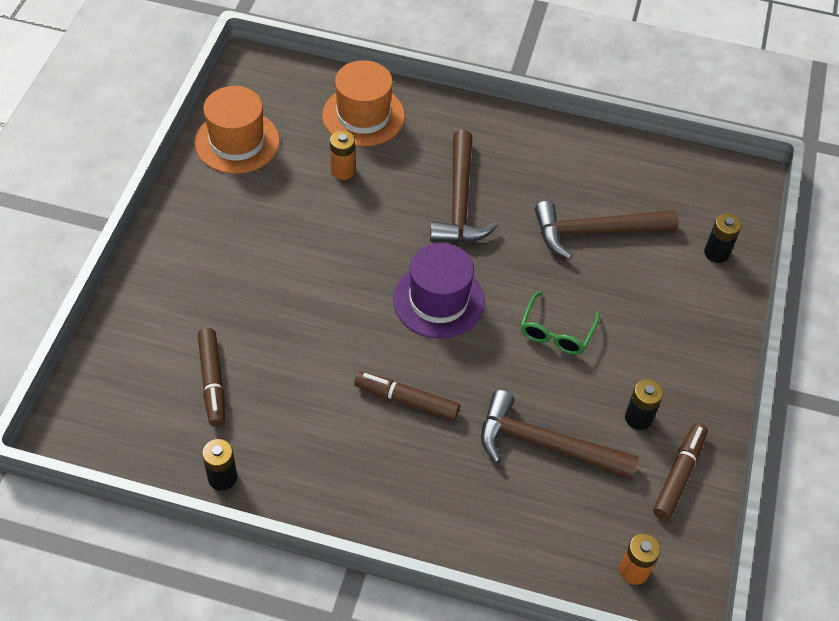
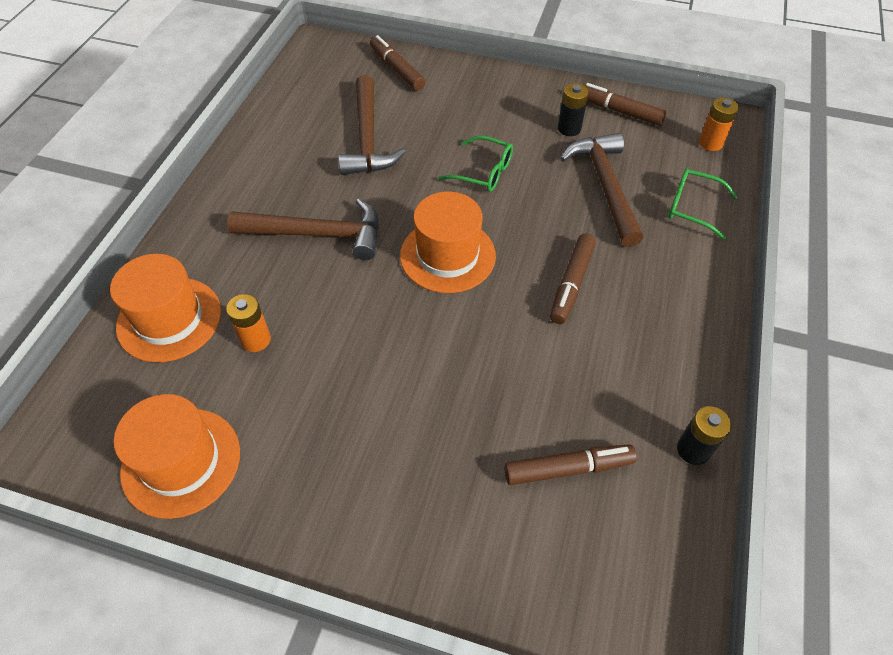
camera: 85 degrees left, 0 degrees up
purple hat [393,243,485,339] -> orange hat [400,192,496,293]
brown hammer [481,390,639,479] -> brown hammer turned 150 degrees clockwise [560,133,643,247]
black battery [704,213,741,263] -> brown marker [370,35,425,91]
none -> green glasses [668,168,737,240]

